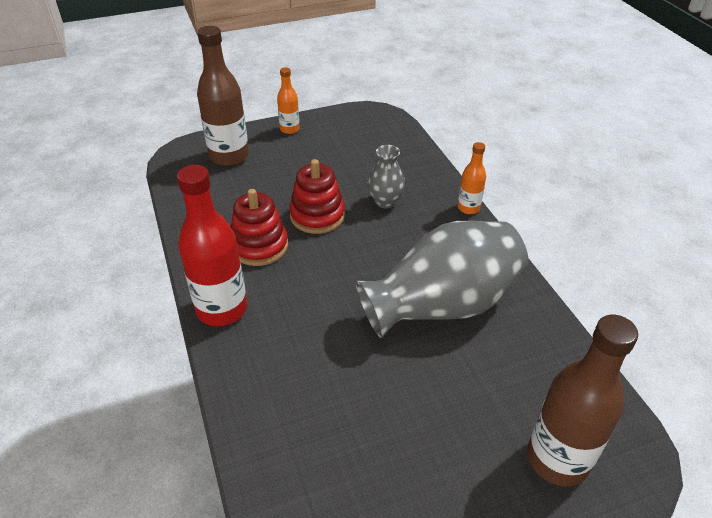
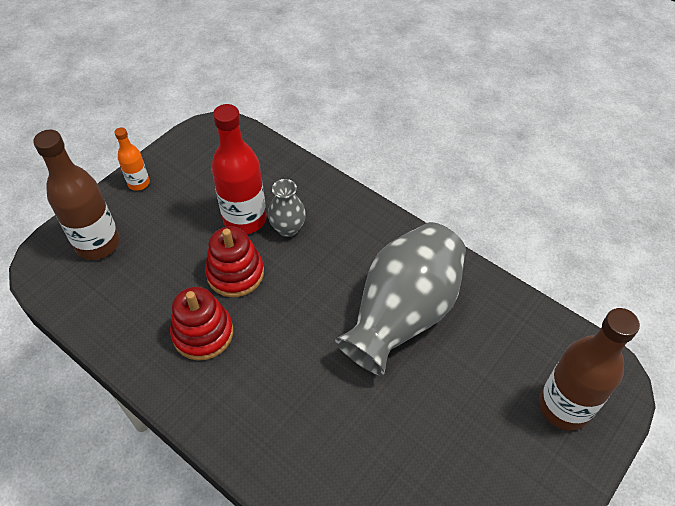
camera: 30 degrees left, 10 degrees up
red bottle [177,165,247,326] -> red bottle moved to [211,104,266,234]
orange bottle [458,142,486,214] -> none

